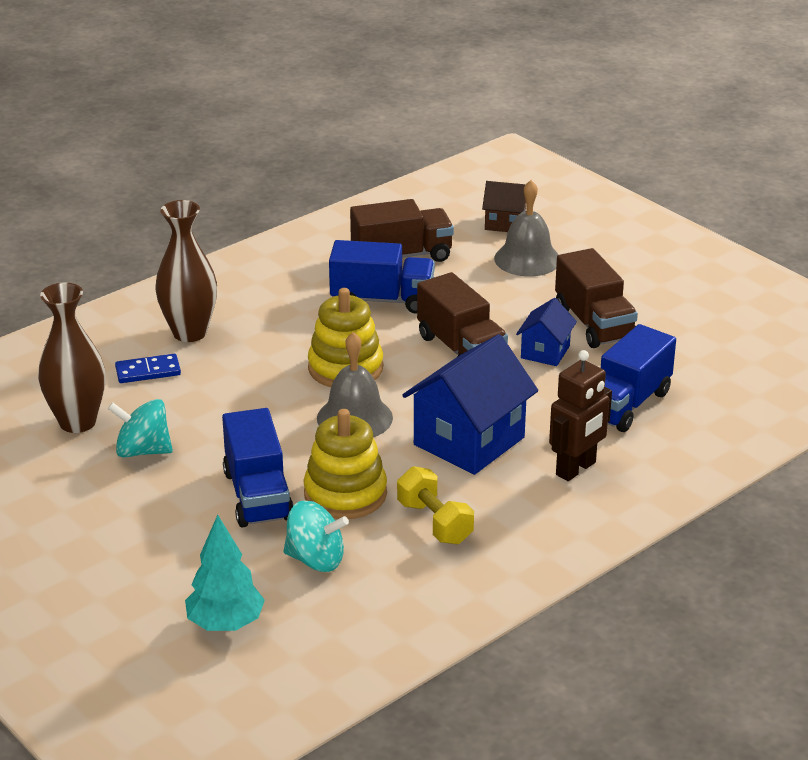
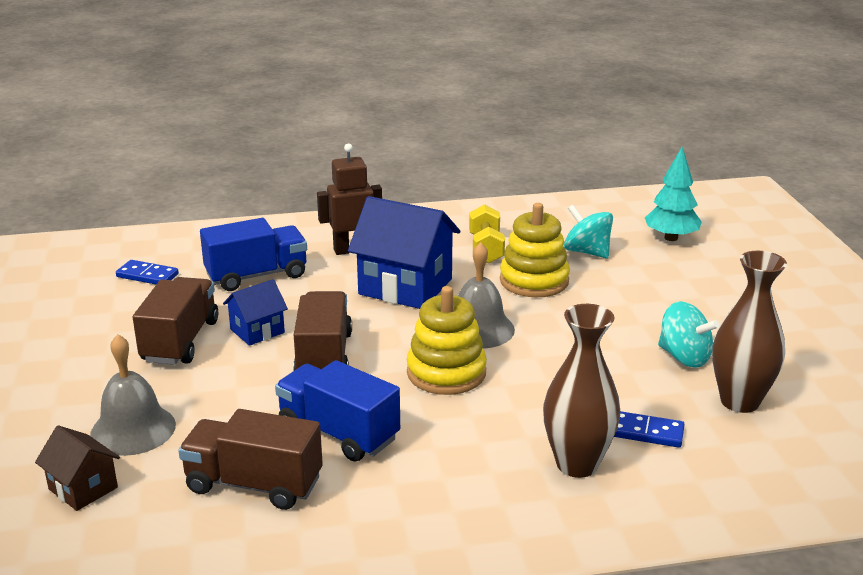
camera: 150 degrees left, 5 degrees down
blue truck [222,408,294,528] -> none
blue house [402,334,538,475] -> blue house turned 45 degrees clockwise [348,196,460,309]
none -> blue domino [116,260,179,284]

